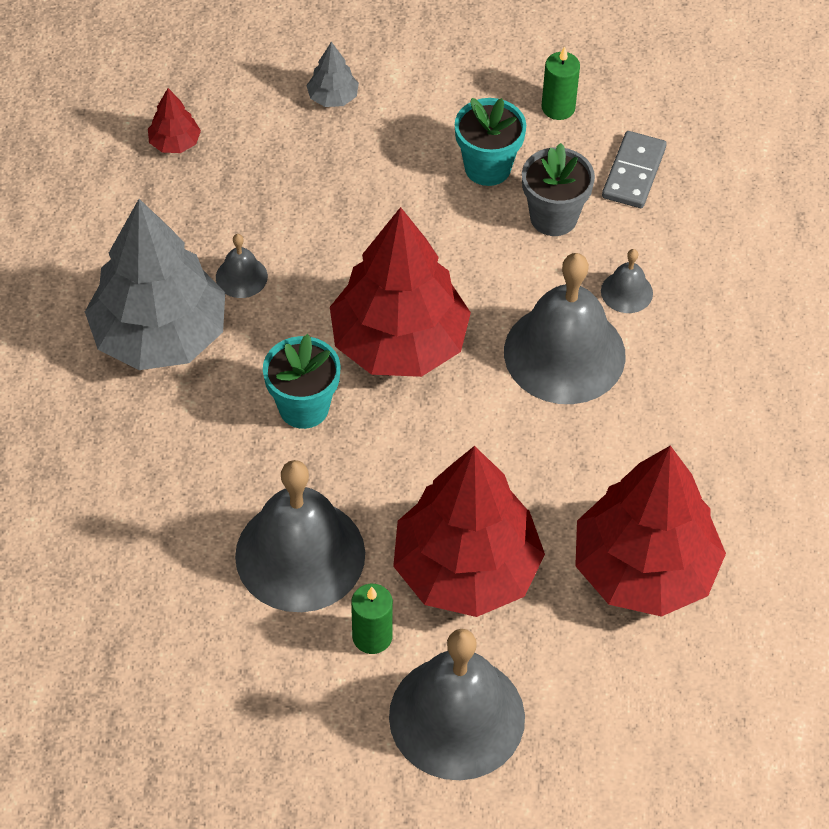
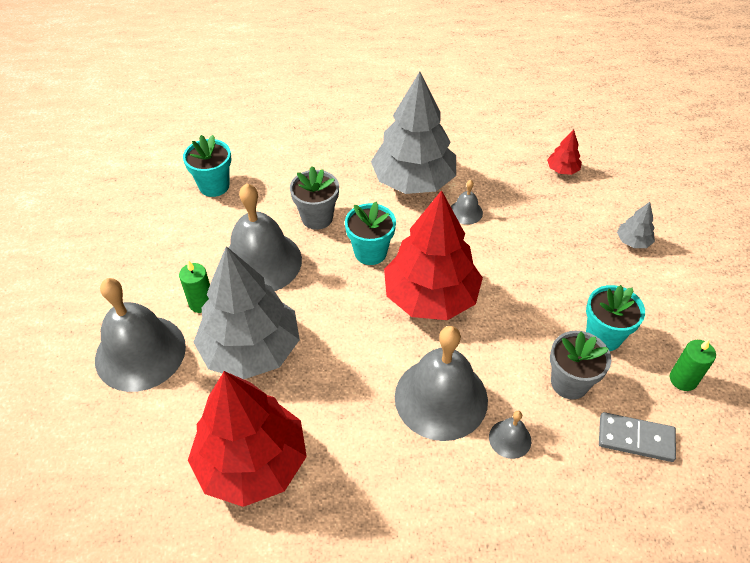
camera: 85 degrees right, 5 degrees down
red tree [393,446,545,617] -> grey tree [193,246,300,379]
none -> turquoise flower pot [183,135,231,197]
none -> grey flower pot [290,166,339,230]

